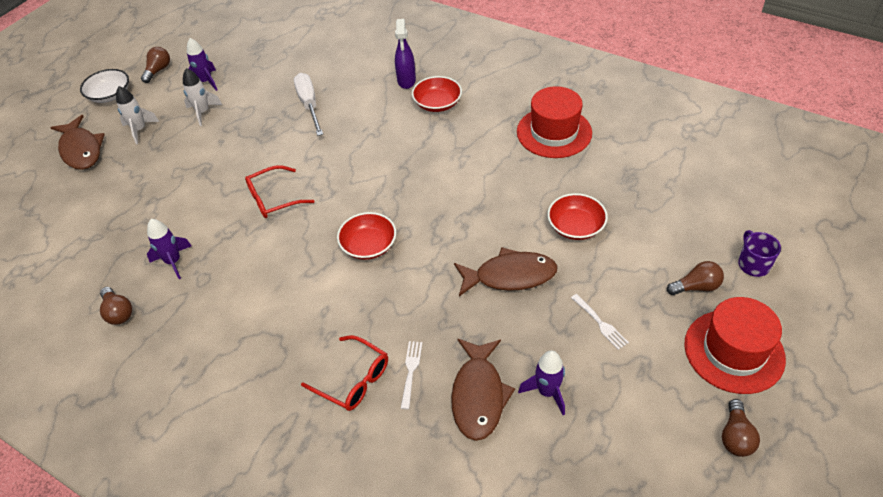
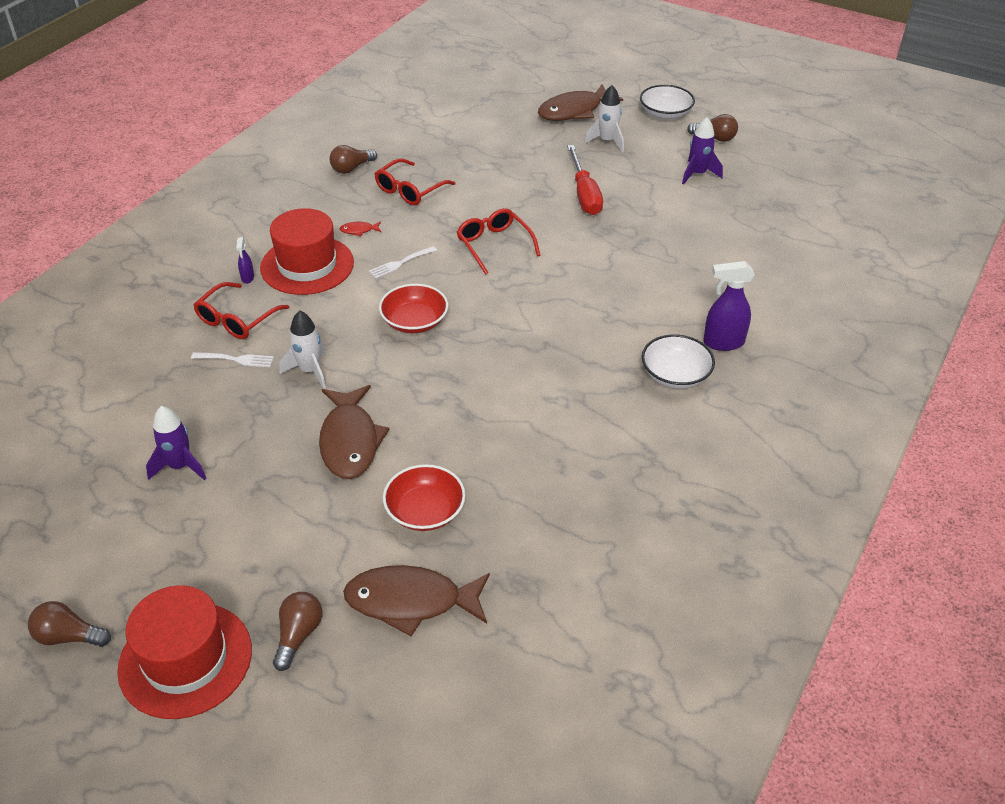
camera: 85 degrees right, 5 degrees down
purple rocket [147,219,192,279] -> red glasses [375,158,456,205]
white rocket [183,68,222,126] -> white rocket moved to [279,310,326,389]
white screwdriver [294,73,323,136] -> none
red bowl [412,76,462,112] -> white bowl [642,334,715,389]
brown fish [451,339,515,441] -> brown fish moved to [343,565,490,636]
red hat [517,86,592,158] -> red hat moved to [260,208,354,295]
white fork [571,294,629,350] -> white fork moved to [369,246,437,279]
brown light bulb [667,261,724,295] -> brown light bulb turned 150 degrees counterclockwise [273,592,323,671]
purple mug [738,230,781,277] -> none
none -> purple spray bottle [236,237,254,284]
none -> red fish [340,221,381,236]
none -> red screwdriver [567,145,603,215]

